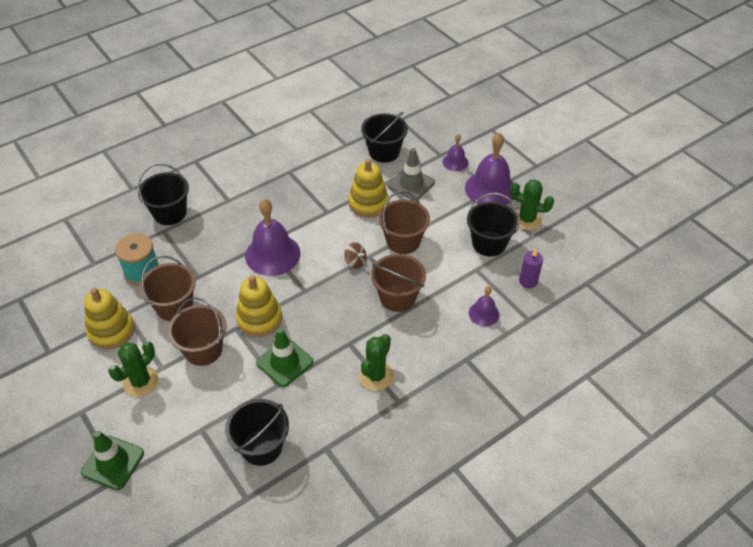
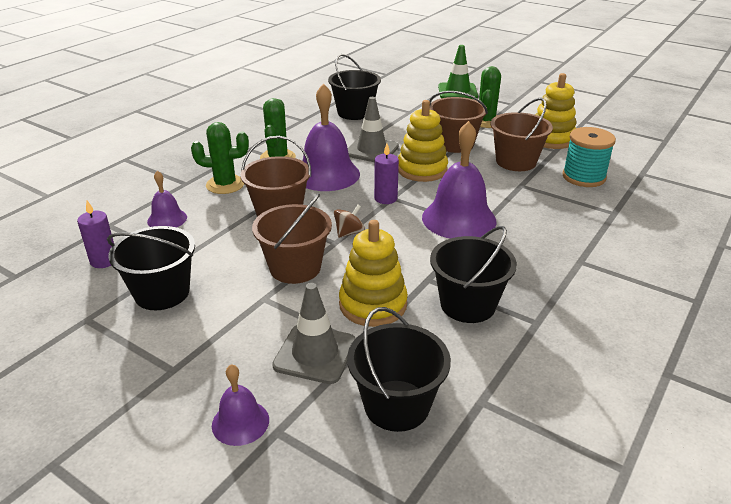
camera: 160 degrees right, 15 degrees down
black bucket [138,163,189,225] -> black bucket moved to [430,226,517,323]
green traffic cone [256,328,313,387] -> grey traffic cone [348,97,399,162]
brown spinning top [344,242,366,269] -> brown spinning top turned 120 degrees clockwise [334,205,365,238]
purple bell [465,132,514,205] -> purple bell moved to [302,84,360,191]
green cactus [510,180,554,230] -> green cactus moved to [191,122,249,194]
none -> purple candle [374,144,399,204]

